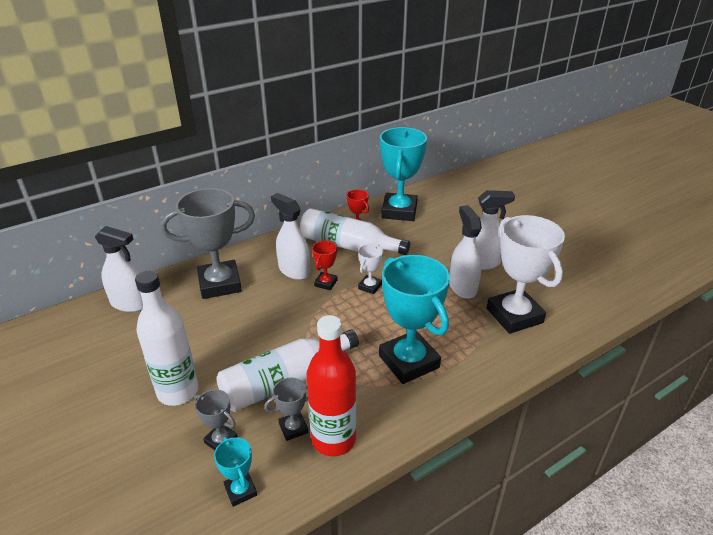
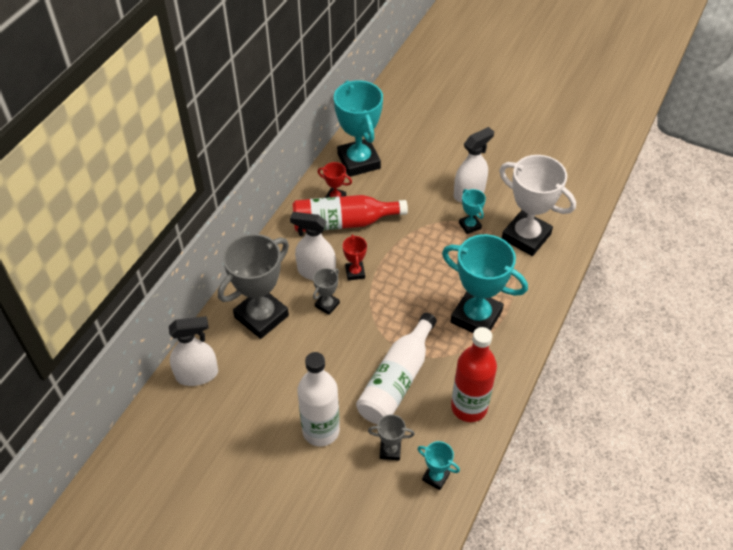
camera: 30 degrees left, 15 degrees up
grey trophy [264,378,308,441] -> grey trophy moved to [313,268,340,315]
white bottle [300,208,410,255] -> red bottle [293,195,408,232]
white trophy [358,244,383,294] -> none
white spray bottle [449,205,482,299] -> turquoise trophy [459,189,486,234]

